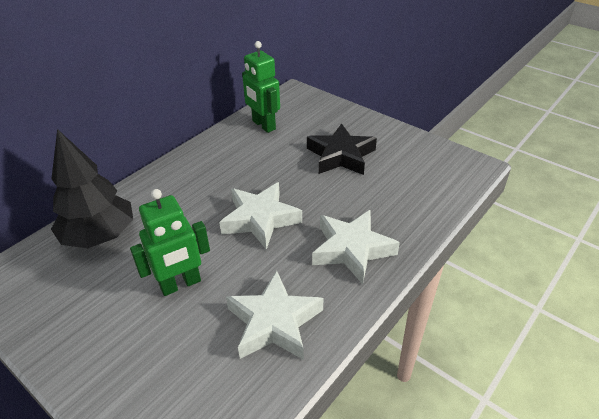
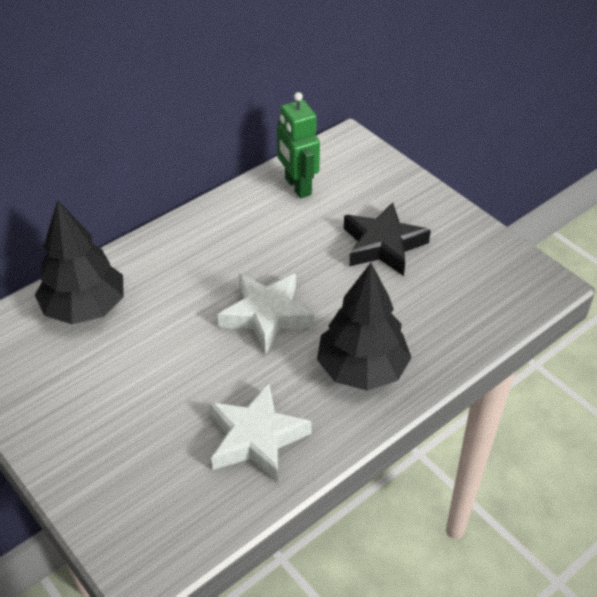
camera: 10 degrees right, 5 degrees up
green robot [130,189,210,296] -> none
white star [312,210,400,284] -> black tree [317,263,412,391]

